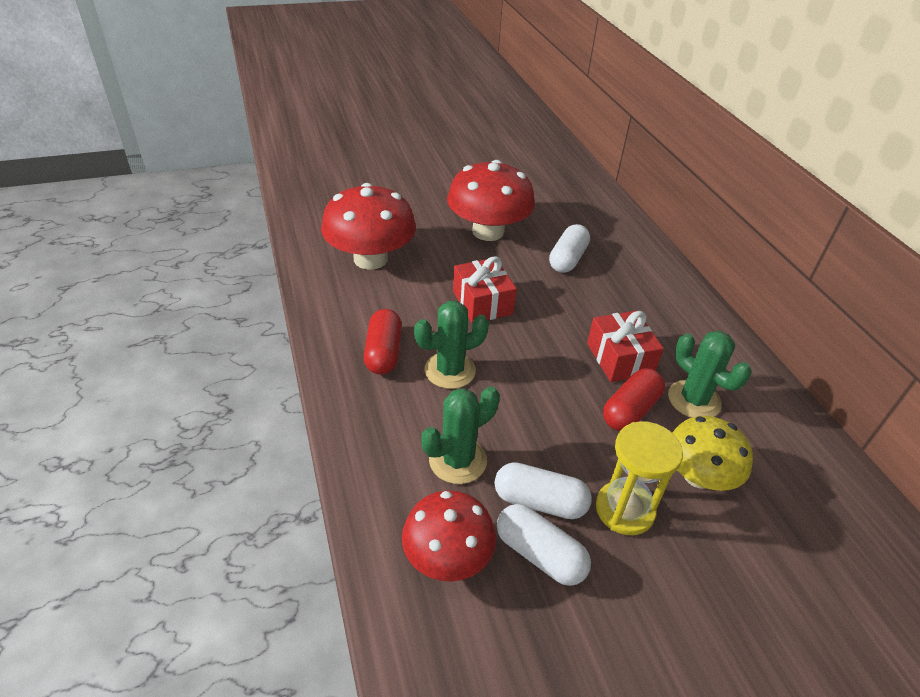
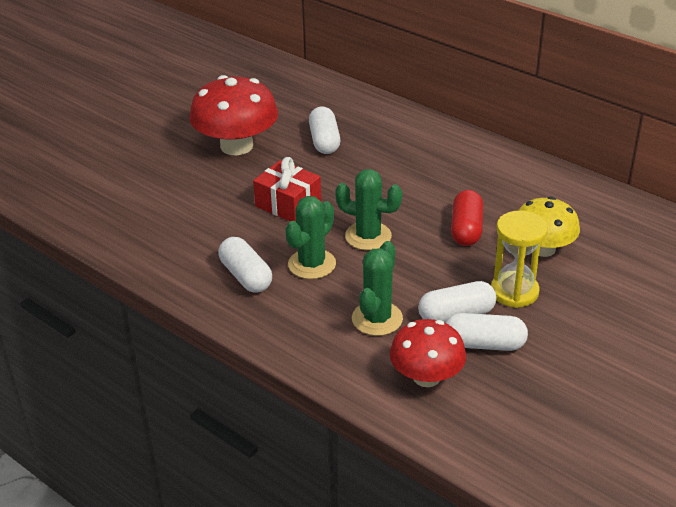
camera: 30 degrees left, 5 degrees down
red mushroom [321,183,416,270] -> none
red capsule [364,309,402,375] -> white capsule [218,237,272,293]
red gift [587,311,664,382] -> none
green cactus [668,331,751,418] -> green cactus moved to [335,169,402,250]

